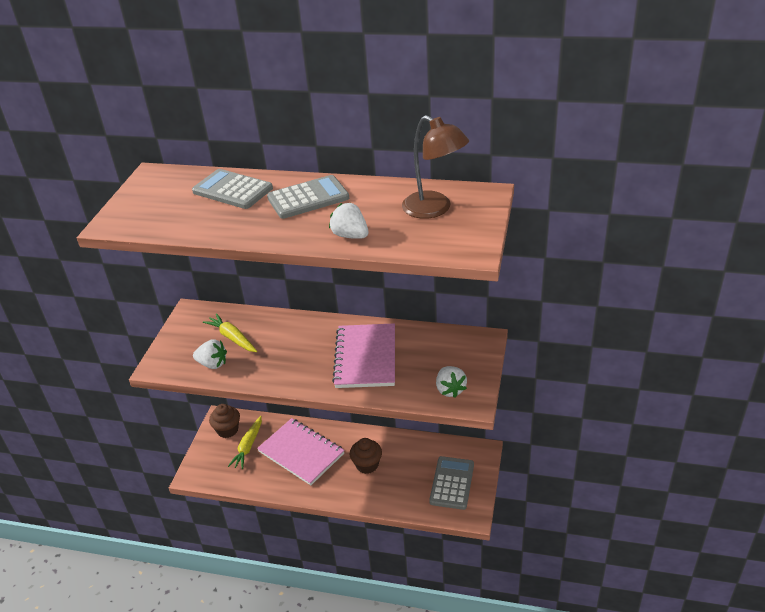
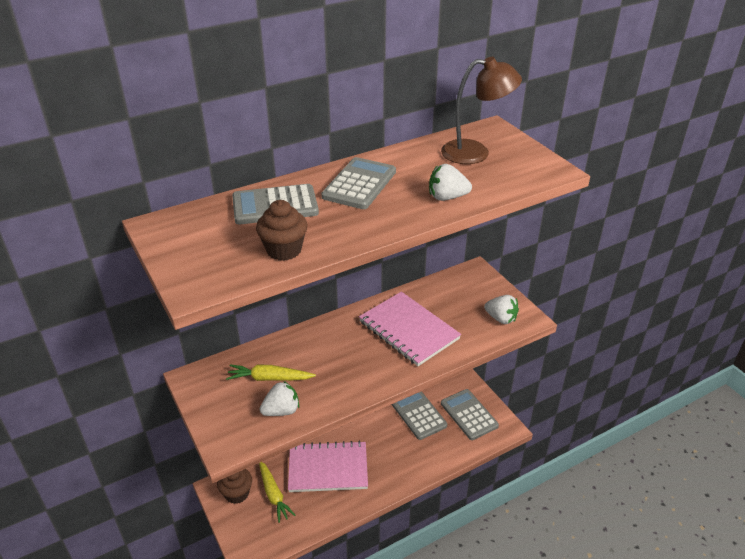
camera: 45 degrees left, 0 degrees up
brown cupcake [350,438,382,474] -> brown cupcake moved to [256,200,308,261]
none -> grey calculator [391,391,447,440]

